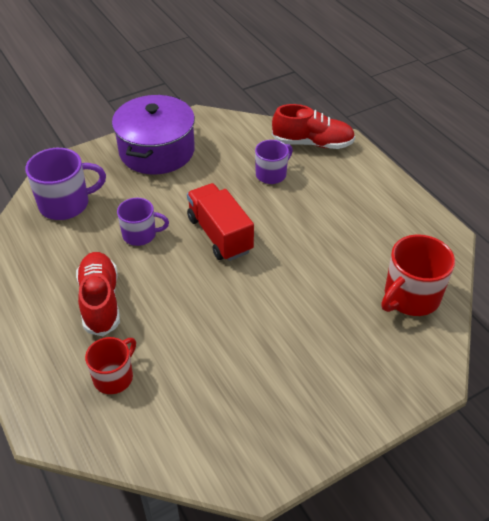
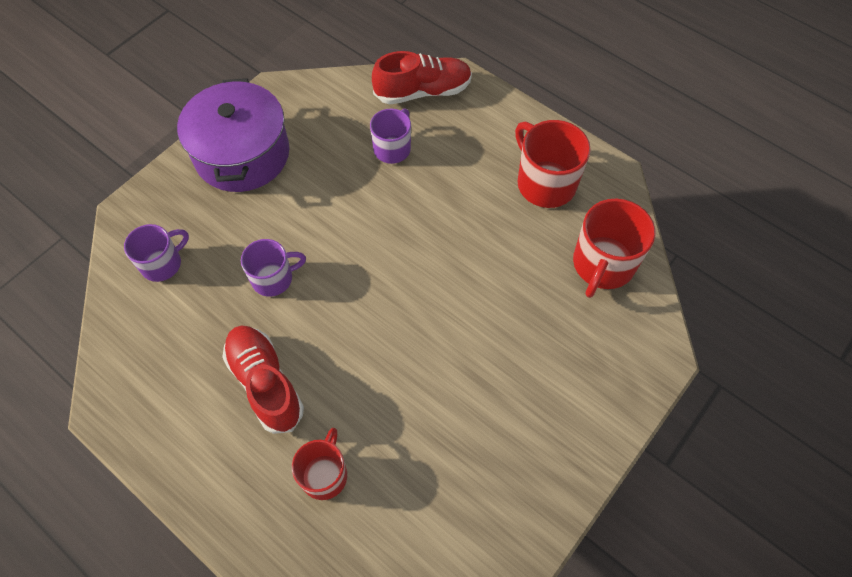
camera: 20 degrees left, 15 degrees up
purple mug [25,148,106,220] -> purple mug [124,224,189,282], size x0.65
red truck [187,183,254,261] -> none
none -> red mug [515,120,591,208]

